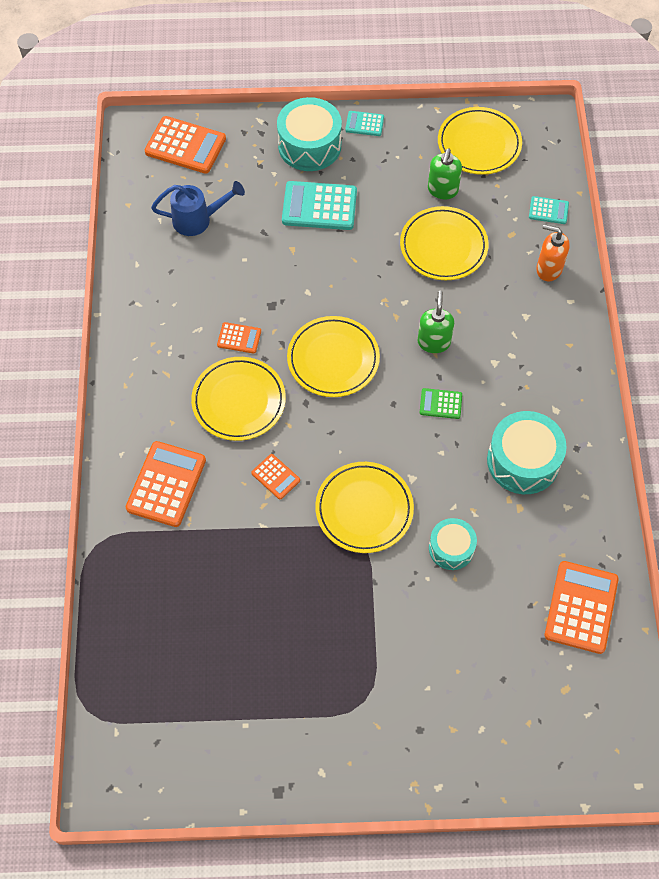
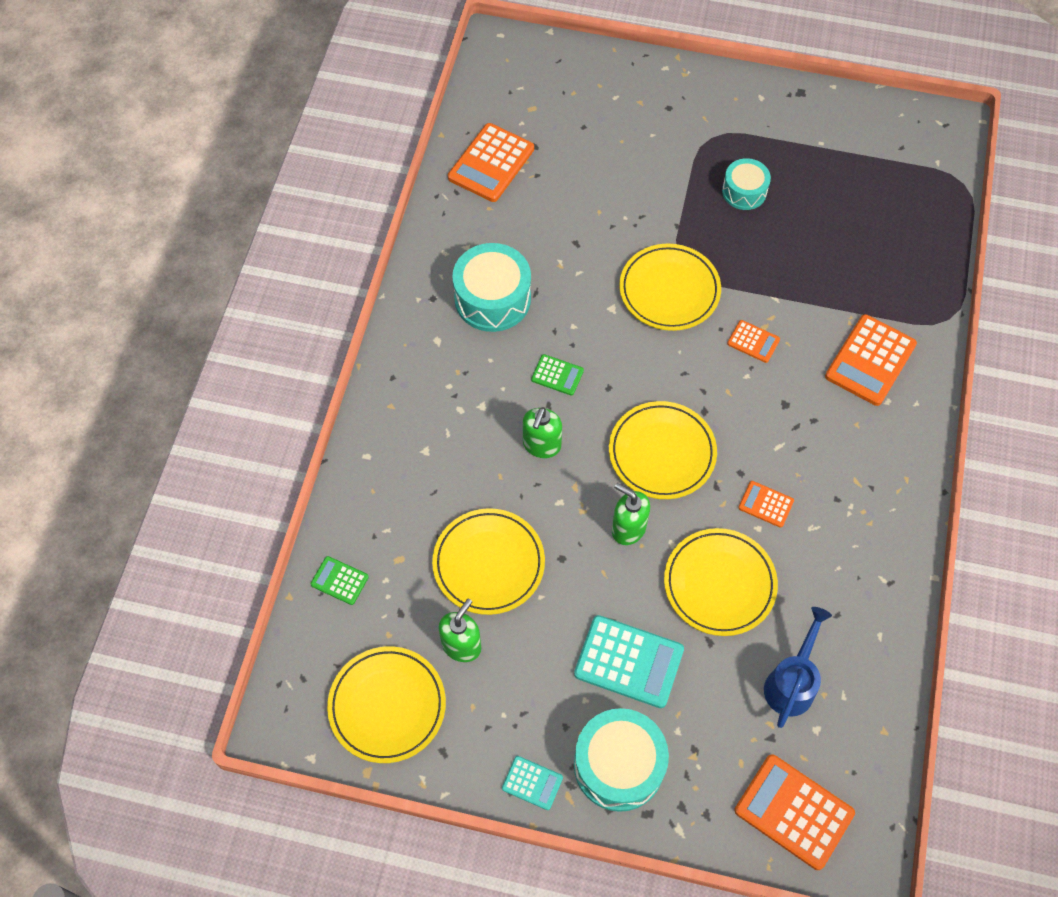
camera: 165 degrees left, 0 degrees up
blue watering can [151,181,245,236] -> blue watering can turned 105 degrees clockwise [764,607,832,728]
yellow plate [191,357,286,441] -> yellow plate moved to [664,528,778,636]
orange calculator [251,454,300,499] -> orange calculator turned 150 degrees clockwise [727,320,780,363]
turquoise drum [429,518,477,570] -> turquoise drum moved to [722,158,771,210]
turquoise calculator [529,196,569,224] -> green calculator [311,556,369,605]
orange soap dispenser [536,224,570,281] -> none
none -> green soap dispenser [612,483,650,545]

